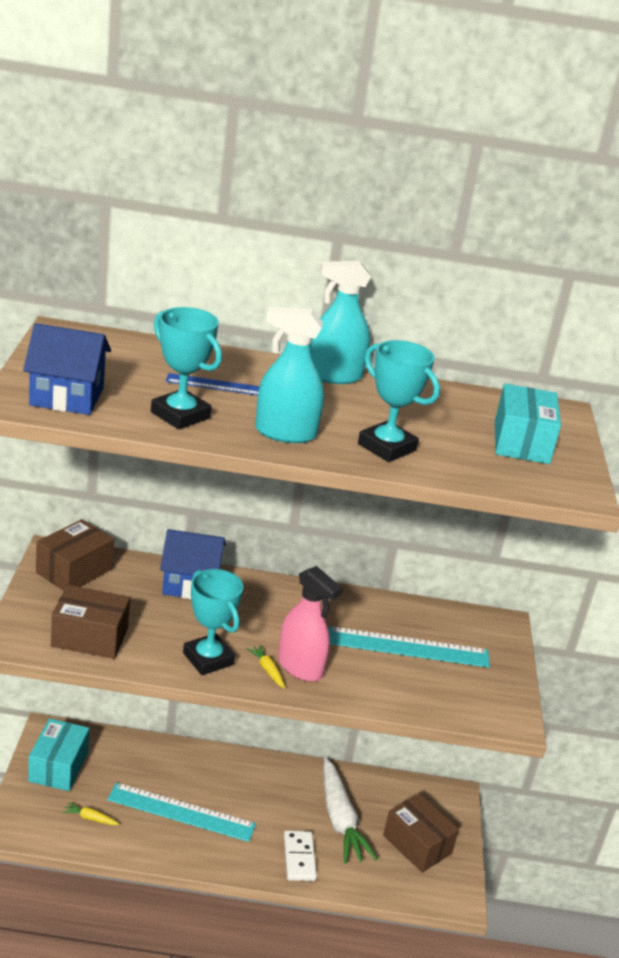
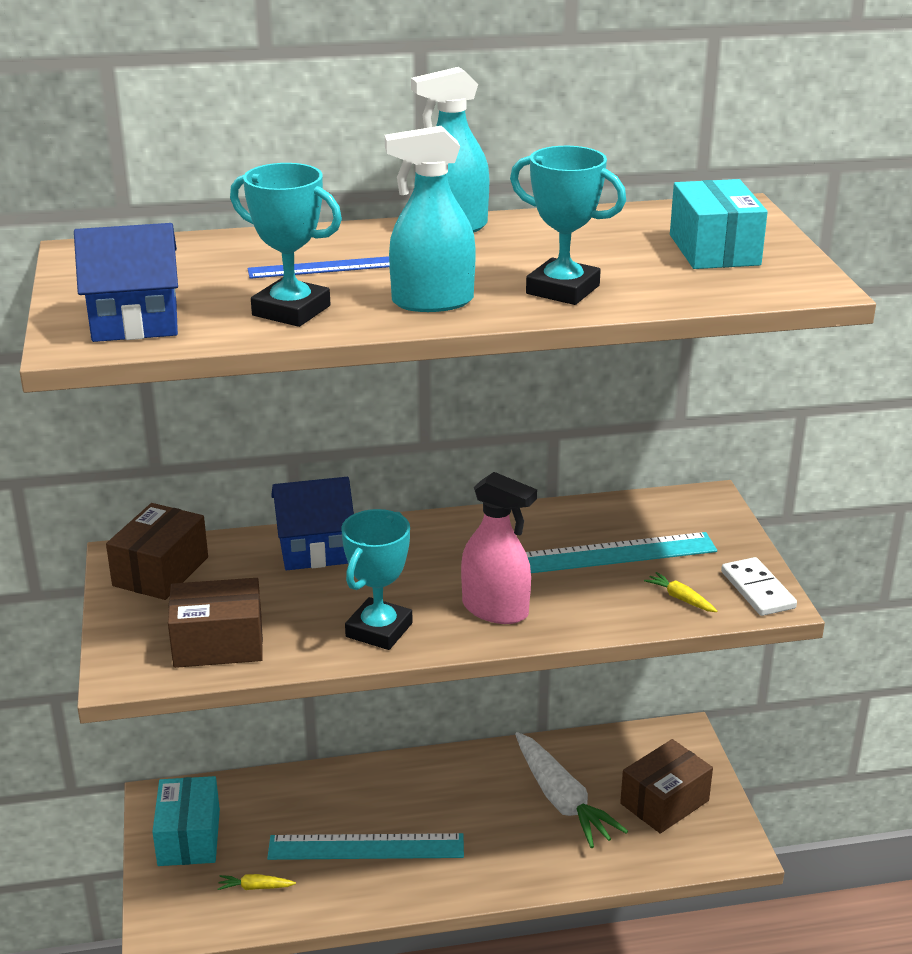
camera: 10 degrees left, 0 degrees up
turquoise trophy [183,569,243,675] -> turquoise trophy turned 75 degrees clockwise [341,509,413,650]
yellow carrot [247,645,285,689] -> yellow carrot moved to [644,572,717,612]
white domino [284,830,317,881] -> white domino moved to [721,557,797,616]
brown box [383,793,459,873] -> brown box turned 75 degrees counterclockwise [620,739,713,834]

